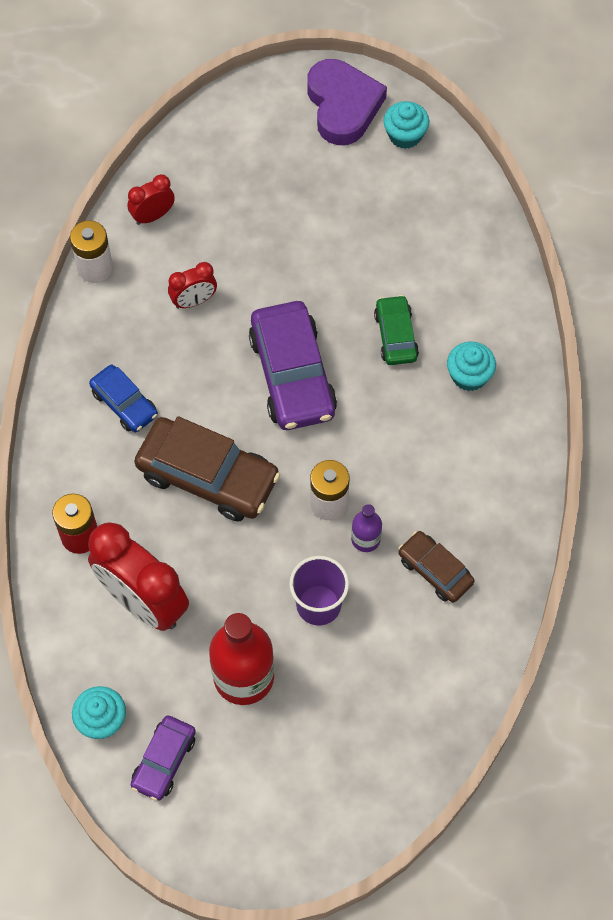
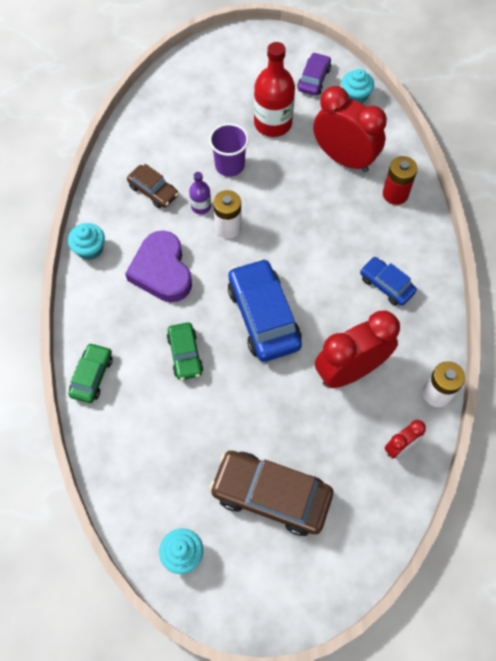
camera: 175 degrees right, 0 degrees up
brown car [134,416,280,522] -> brown car moved to [209,451,333,536]
red clock [168,262,217,309] -> red clock [315,311,400,388], size x2.04
purple car [249,301,337,430] -> blue car [228,259,302,362]
purple heart [308,59,387,145] -> purple heart moved to [125,231,192,302]
turquoise cupcake [447,342,496,391] -> turquoise cupcake moved to [68,223,105,260]
none -> green car [68,343,113,403]

